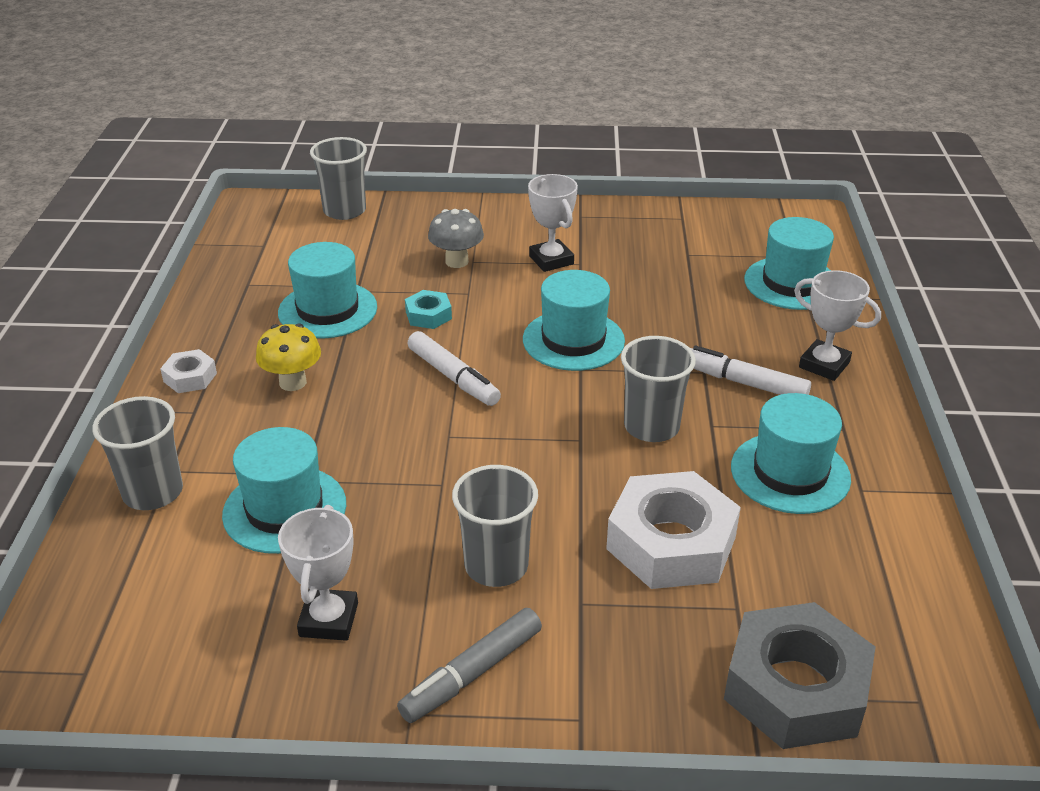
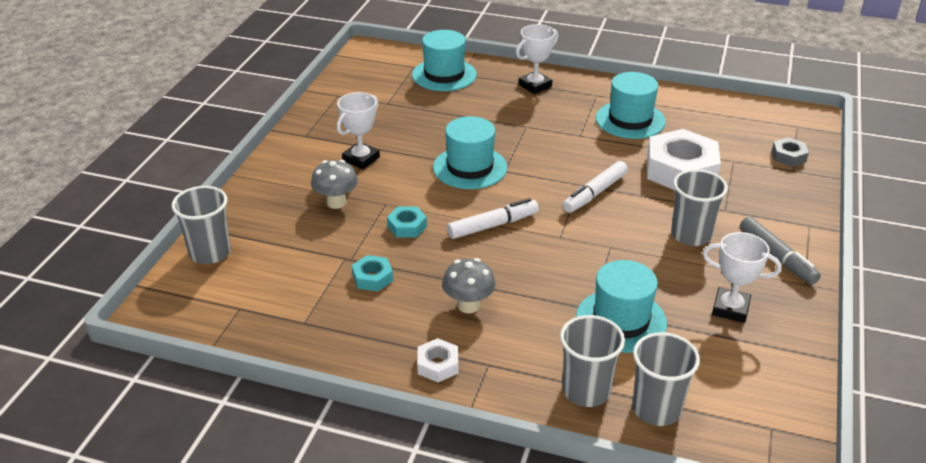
camera: 75 degrees left, 0 degrees up
yellow mushroom [256,323,321,391] -> grey mushroom [442,258,496,313]
turquoise hat [278,242,377,338] -> turquoise nut [352,255,393,291]
white trophy [528,174,578,272] -> white trophy turned 45 degrees counterclockwise [337,92,380,169]
grey cup [621,336,696,442] -> grey cup moved to [632,332,700,426]
white marker [690,346,811,395] -> white marker moved to [562,161,628,213]
grey nut [724,602,876,749] -> grey nut [772,137,809,167], size x0.47

